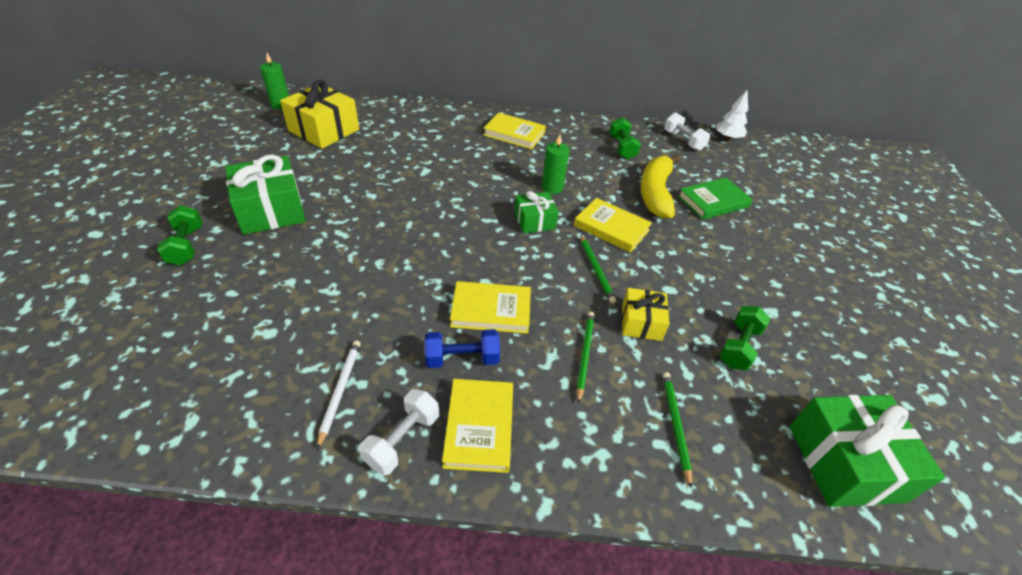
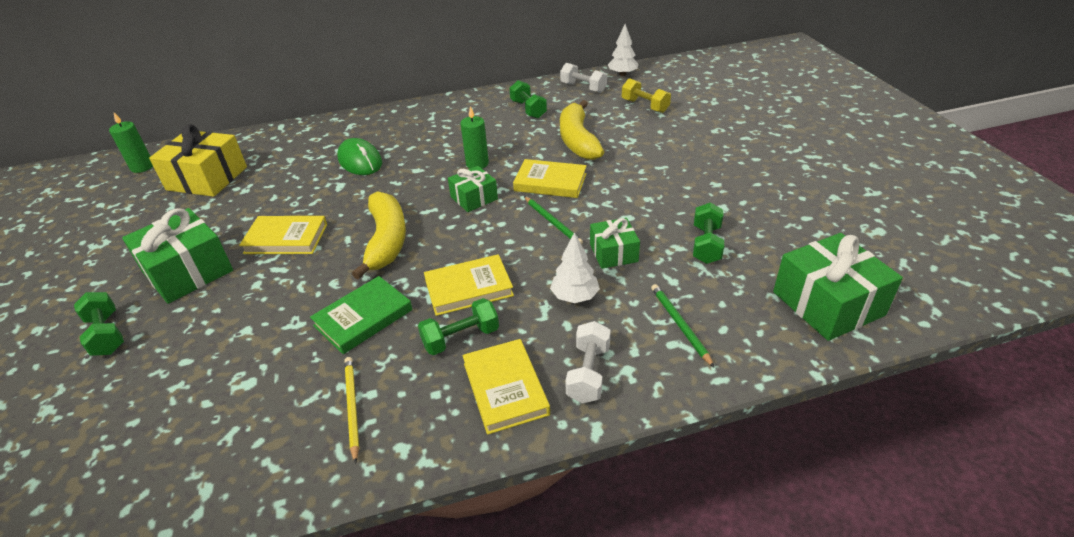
camera: 15 degrees left, 5 degrees down
white pencil [317,341,361,449] -> yellow pencil [345,357,359,464]
white dumbbell [359,389,439,475] -> white dumbbell moved to [565,321,611,403]
blue dumbbell [425,329,500,368] -> green dumbbell [418,298,499,355]
yellow book [484,113,546,149] -> yellow book moved to [239,216,327,254]
green pencil [576,312,595,404] -> white tree [550,232,600,303]
yellow gift [622,288,670,341] -> green gift [590,218,640,269]
green book [678,178,753,220] -> green book moved to [310,276,413,354]
none -> green mouse [337,138,382,175]
none -> yellow banana [352,191,406,280]
none -> yellow dumbbell [622,78,671,113]

